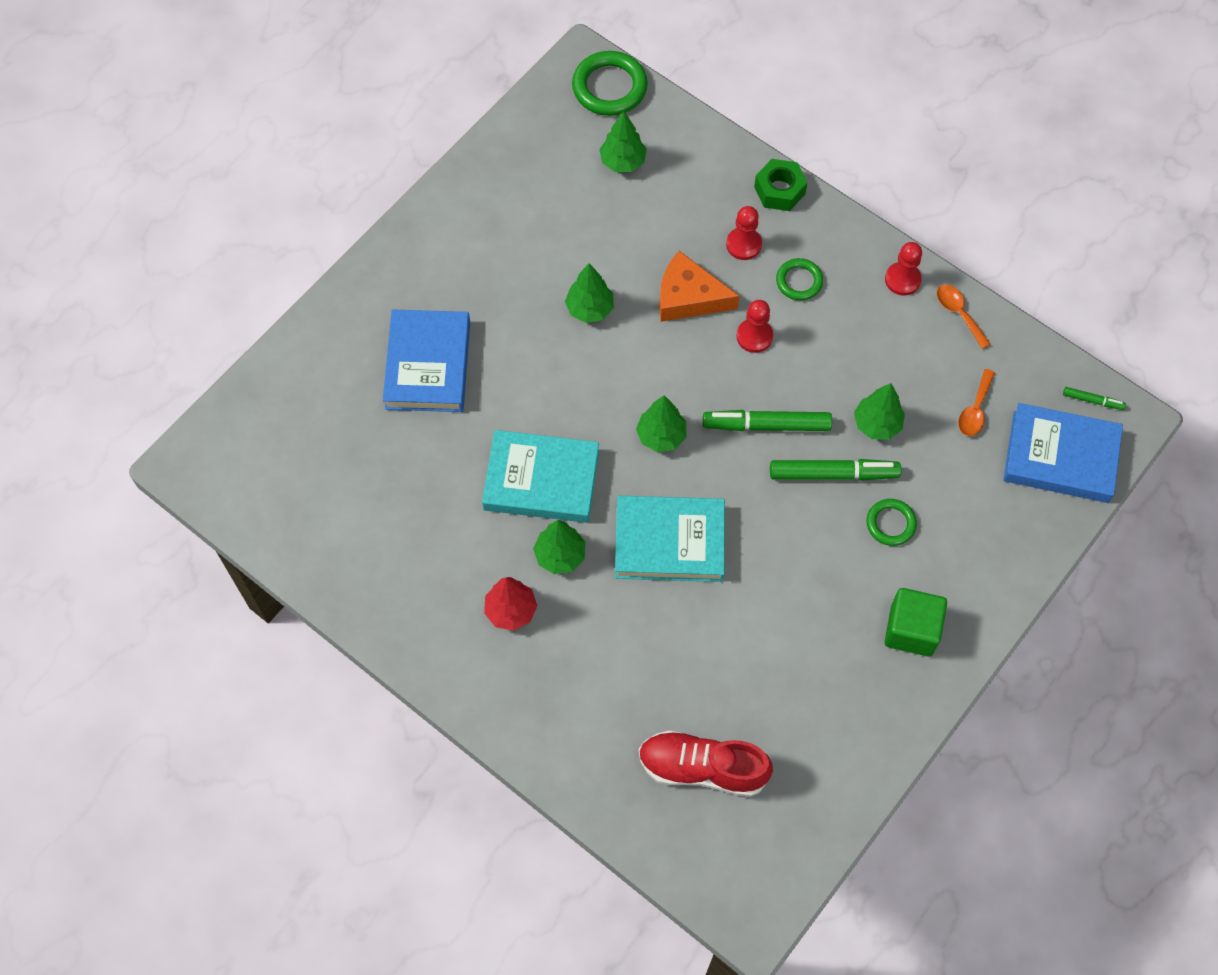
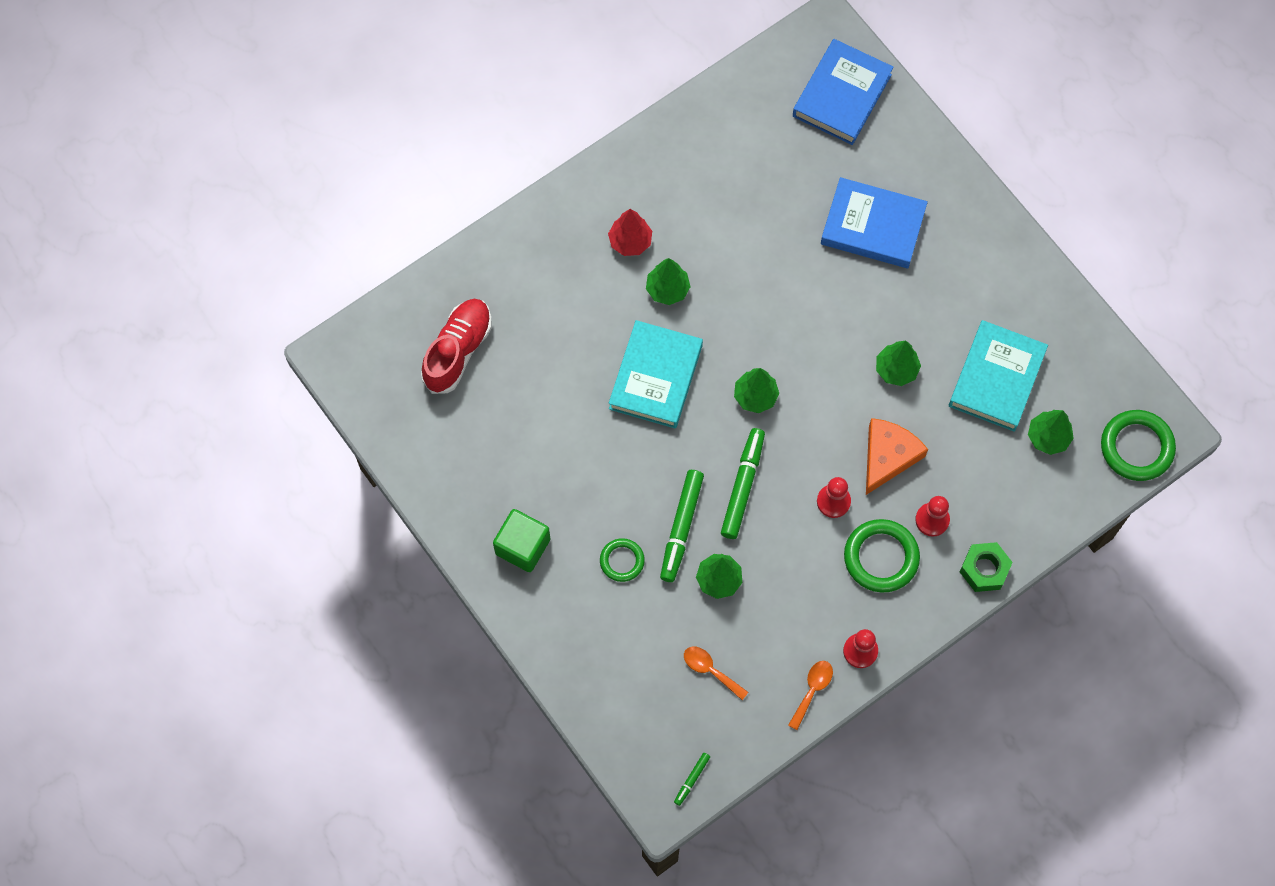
camera: 105 degrees right, 5 degrees up
turquoise book [482,430,599,523] -> turquoise book moved to [949,320,1048,432]
green ring [776,258,823,301] -> green ring [844,519,920,593], size x1.69
orange spoon [937,284,991,349] -> orange spoon turned 45 degrees counterclockwise [788,661,833,730]
blue book [1003,403,1123,503] -> blue book moved to [793,39,893,145]

